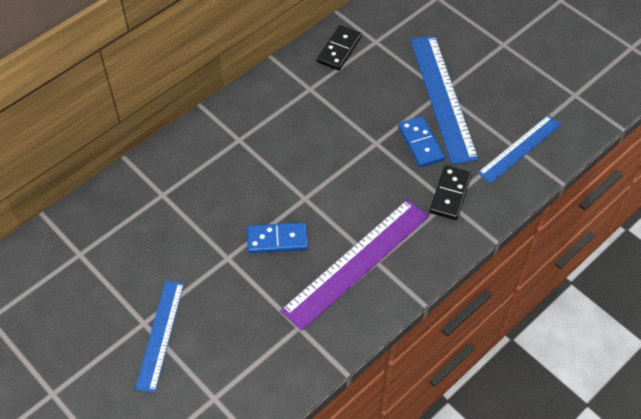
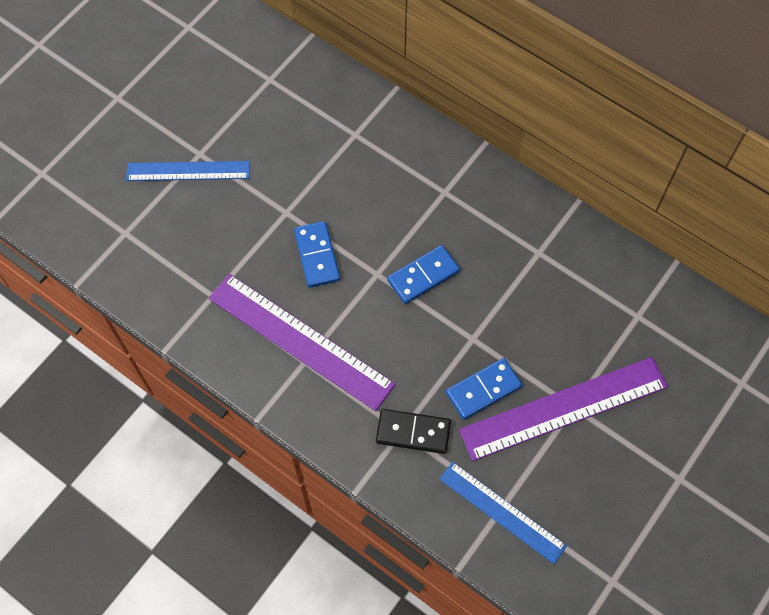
camera: 80 degrees right, 10 degrees up
black domino [317,25,362,70] -> none
blue ruler [410,36,479,164] -> purple ruler [459,357,668,461]
none -> blue domino [387,245,460,304]

